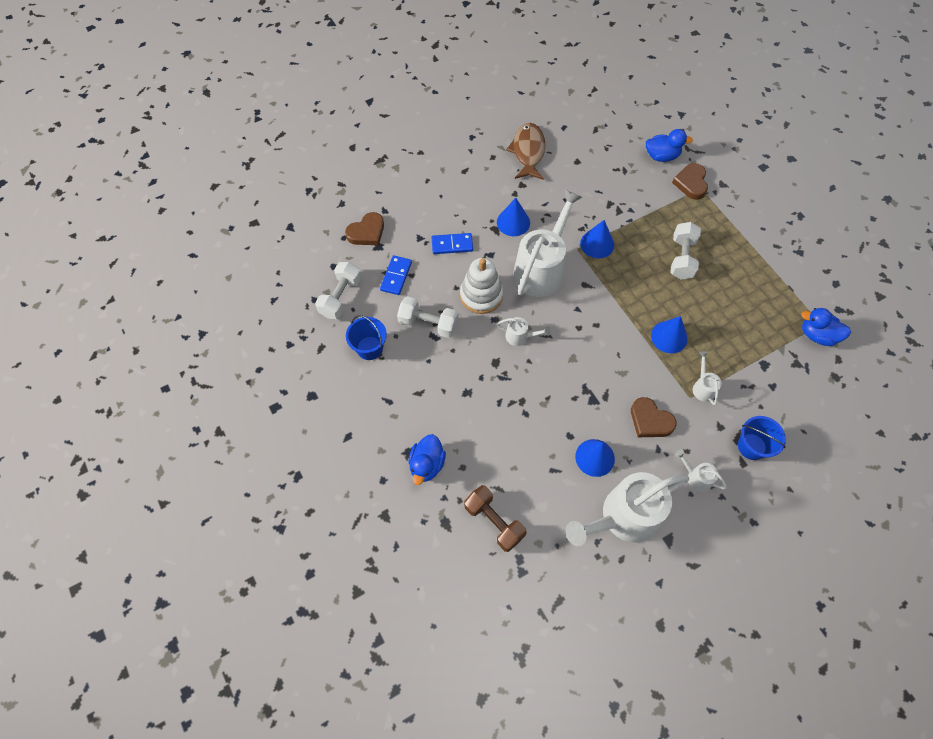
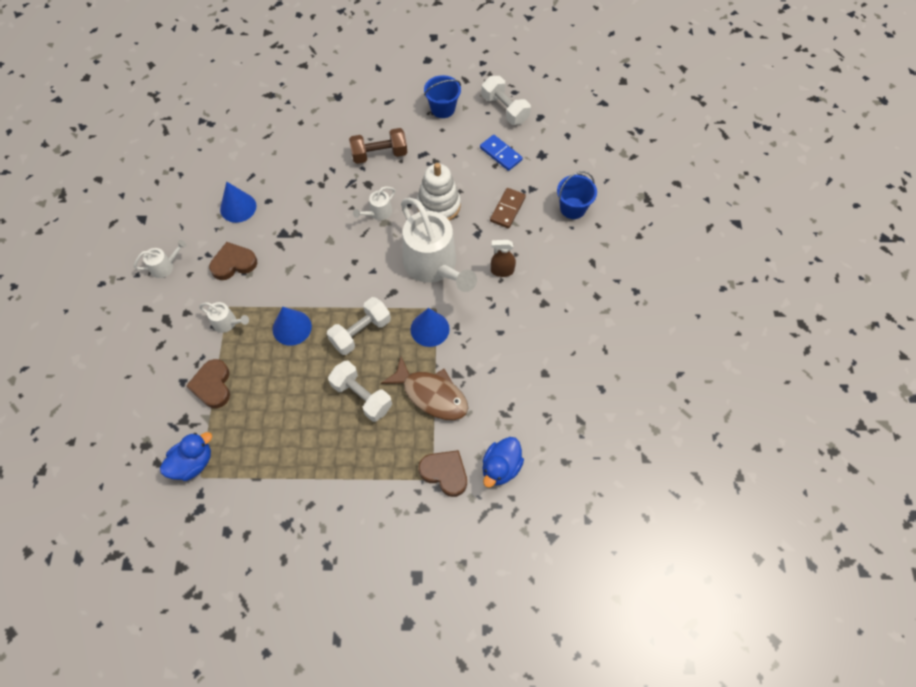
camera: 120 degrees right, 0 degrees up
brown heart [345,212,384,245] -> brown heart moved to [186,359,230,408]
white dumbbell [397,296,458,338] -> white dumbbell moved to [327,297,391,355]
blue duck [409,434,446,485] -> none
blue domino [431,233,473,254] -> brown domino [490,188,526,229]
brown dumbbell [464,485,527,552] -> brown dumbbell moved to [349,128,407,164]
blue cone [497,198,530,236] -> brown spray bottle [491,240,516,277]
brown fish [506,123,545,180] -> brown fish moved to [381,357,468,420]
white watering can [566,472,689,546] -> none
blue bucket [738,416,786,460] -> blue bucket moved to [557,171,597,219]

